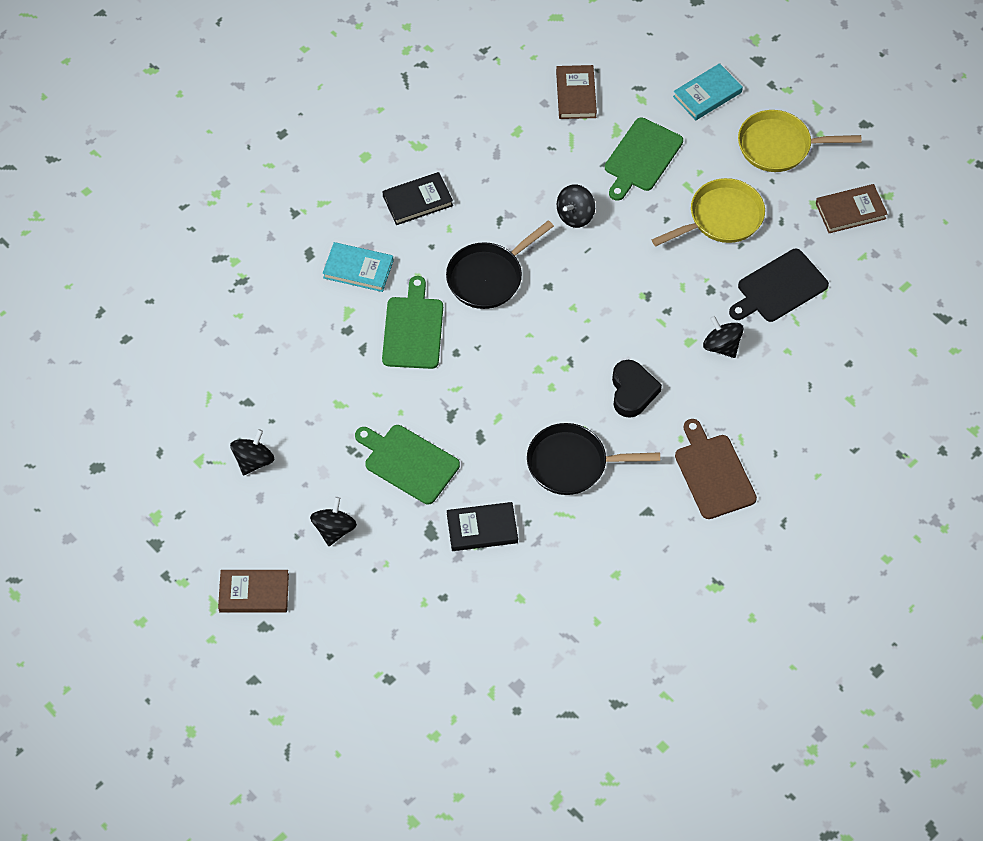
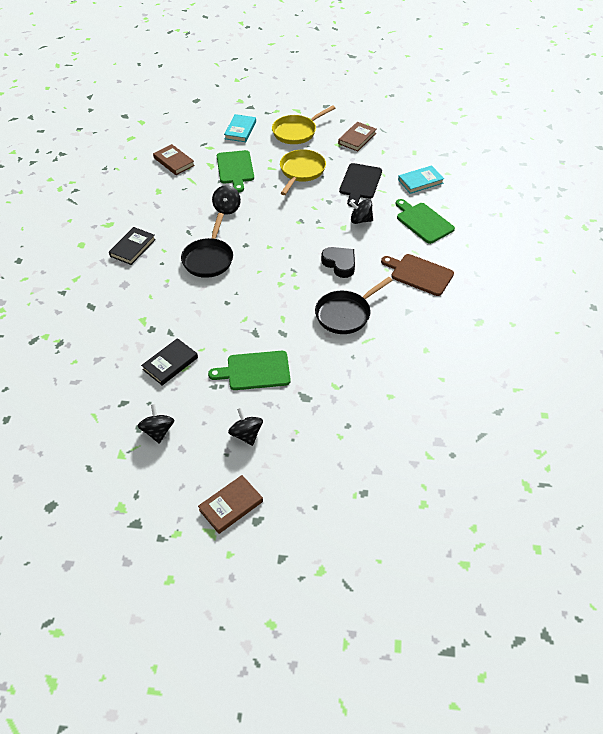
camera: 40 degrees left, 10 degrees down
turquoise book [323,242,394,292] -> turquoise book moved to [398,165,444,194]
green cutting board [382,276,443,369] -> green cutting board moved to [396,199,455,244]
black book [447,502,518,551] -> black book moved to [141,338,198,385]

